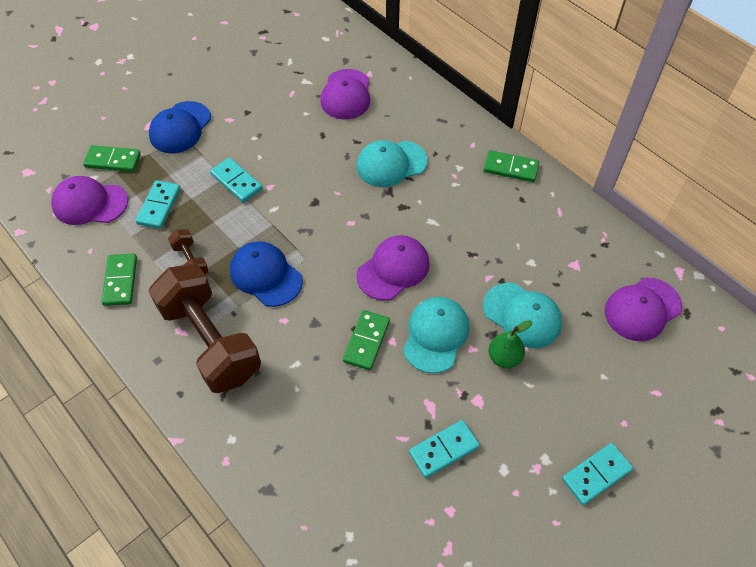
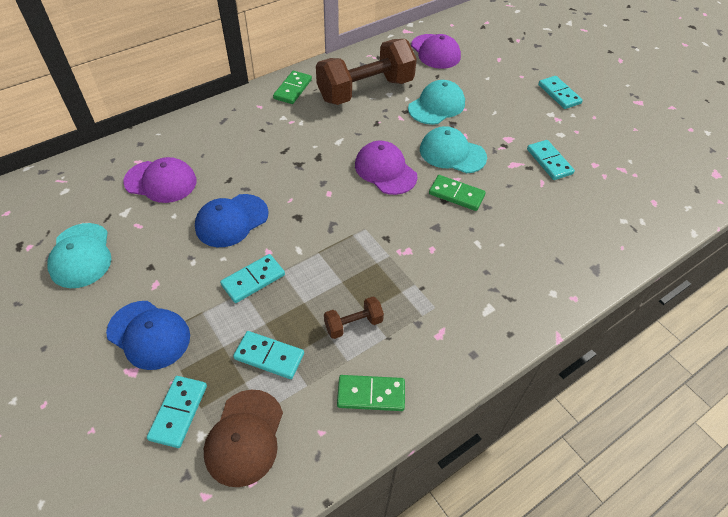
camera: 85 degrees left, 5 degrees down
purple cap [51,176,128,225] -> brown cap [204,390,283,487]
green domino [83,145,141,172] -> turquoise domino [147,376,207,448]
brown dumbbell [149,264,261,393] -> brown dumbbell moved to [316,39,417,105]
blue cap [230,241,303,307] -> blue cap moved to [195,194,269,247]
turquoise cap [356,140,428,187] -> turquoise cap moved to [47,223,111,288]
green pear [488,320,532,368] -> none

